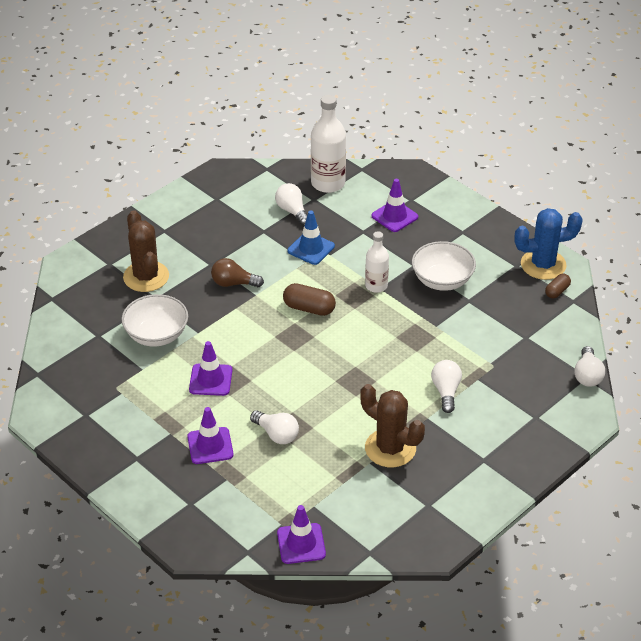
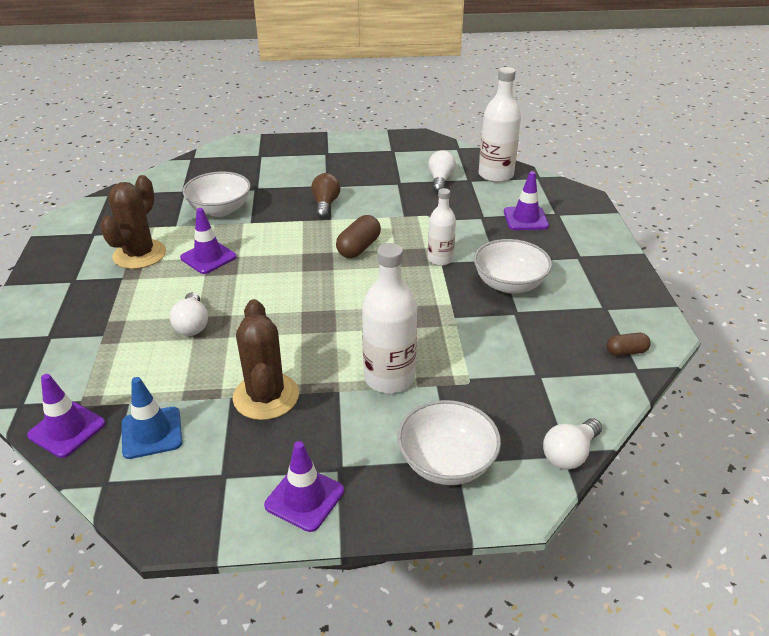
camera: 40 degrees right, 5 degrees down
brown cactus [123,210,169,292] -> brown cactus moved to [100,175,166,269]
purple traffic cone [187,407,233,464] -> purple traffic cone moved to [264,441,344,532]
brown light bulb [211,258,264,287] -> brown light bulb turned 45 degrees clockwise [311,173,341,218]
brown capsule [283,283,336,316] -> brown capsule turned 60 degrees clockwise [336,215,381,258]
blue traffic cone [288,211,335,265] -> blue traffic cone moved to [122,377,183,459]
white light bulb [431,360,462,413] -> white bottle [362,243,417,393]
blue cactus [514,208,583,280] -> none
none -> white bowl [397,400,501,485]

